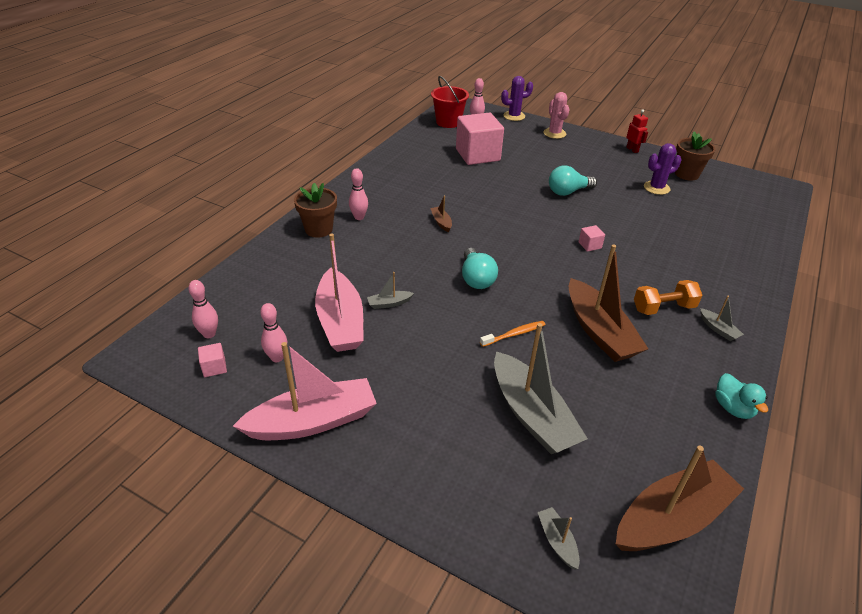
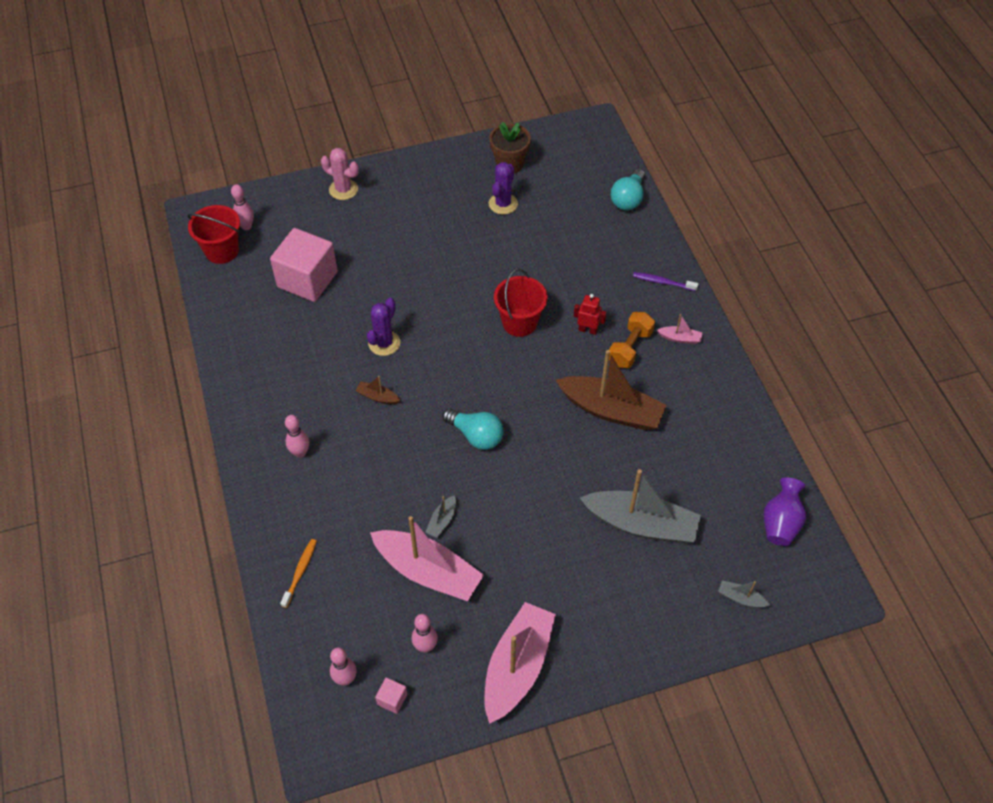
camera: 45 degrees left, 15 degrees up
brown flower pot [294,183,337,238] -> none
orange toothbrush [480,321,545,347] -> orange toothbrush moved to [280,539,317,608]
purple cactus [501,76,533,121] -> purple cactus moved to [367,298,400,356]
turquoise light bulb [549,165,597,196] -> turquoise light bulb moved to [611,169,645,210]
pink cube [579,225,605,252] -> red bucket [494,269,548,337]
brown boat [616,446,744,551] -> purple vase [764,478,806,546]
red robot [626,109,648,153] -> red robot moved to [574,294,607,335]
grey boat [700,296,744,341] -> pink boat [657,314,702,344]
turquoise duck [715,373,768,419] -> none
none -> purple toothbrush [633,272,698,291]

